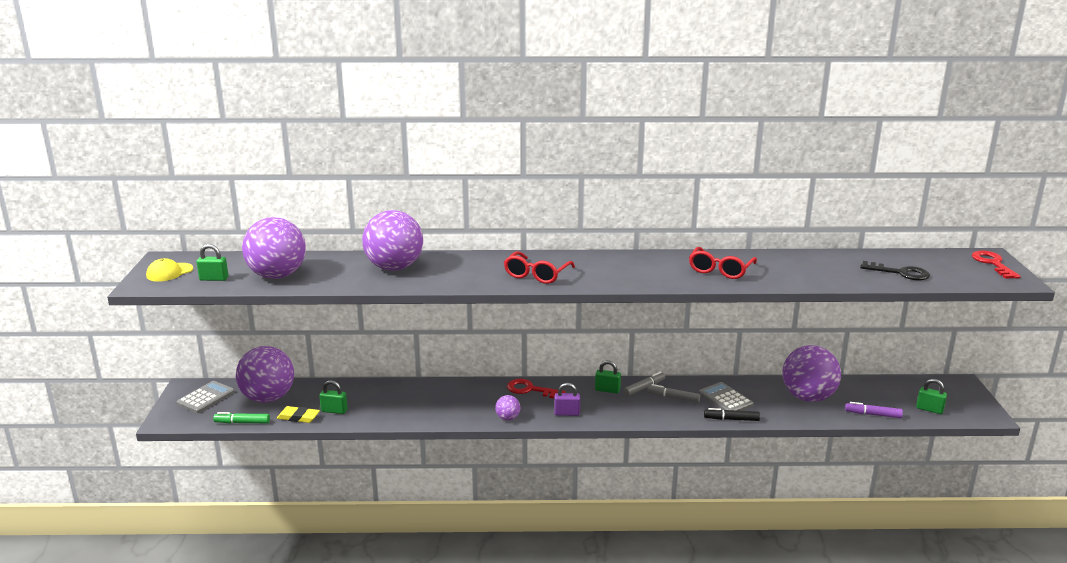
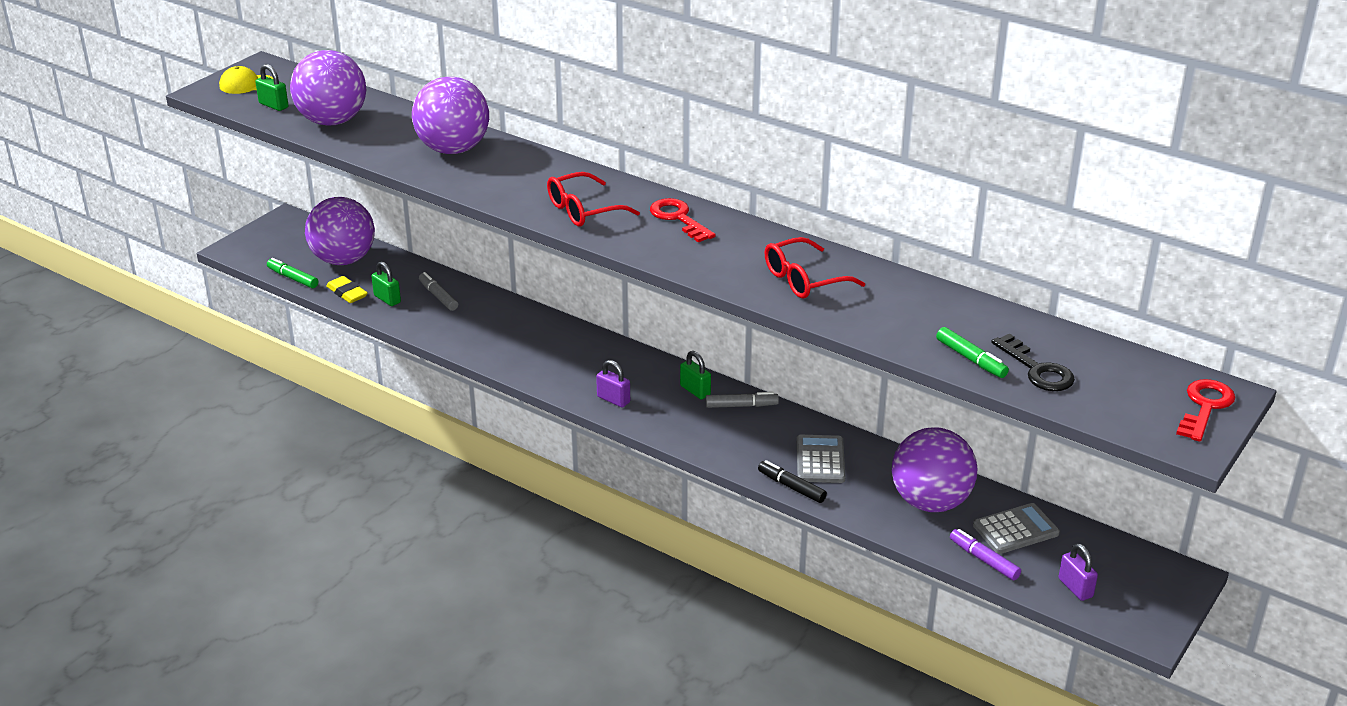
camera: 35 degrees right, 10 degrees up
grey calculator [177,381,235,413] -> grey calculator moved to [973,503,1060,554]
purple ball [495,395,521,421] -> none
red key [507,379,565,398] -> red key moved to [650,198,716,243]
grey marker [647,384,700,403] -> grey marker moved to [419,272,458,311]
green padlock [916,379,947,414] -> purple padlock [1059,543,1098,601]
none -> green marker [936,327,1009,378]

